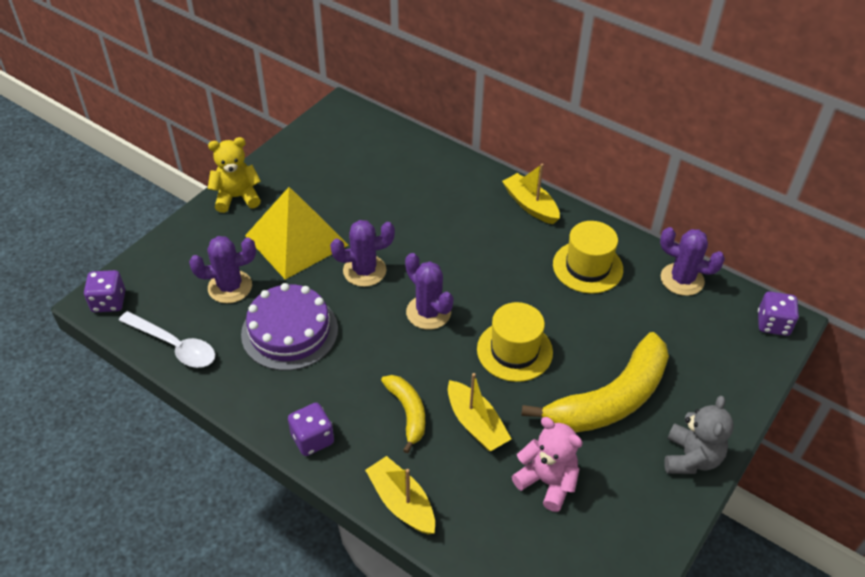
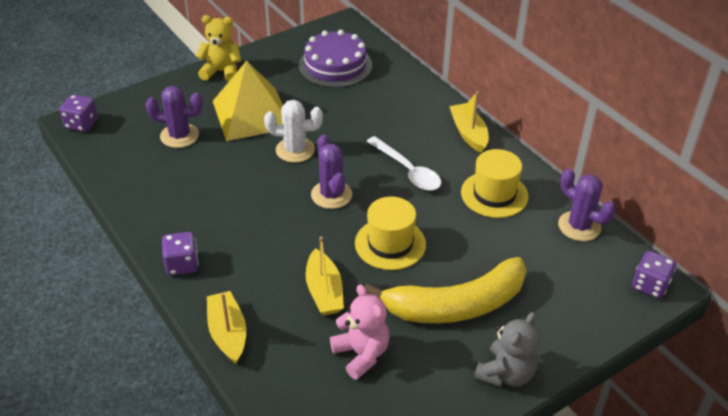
camera: 20 degrees right, 5 degrees down
white spoon [119,311,215,368] -> white spoon moved to [367,136,441,191]
purple cake [241,283,338,371] -> purple cake moved to [299,30,372,88]
purple cactus [330,220,395,287] -> white cactus [264,100,323,163]
yellow banana [381,375,425,453] -> none

